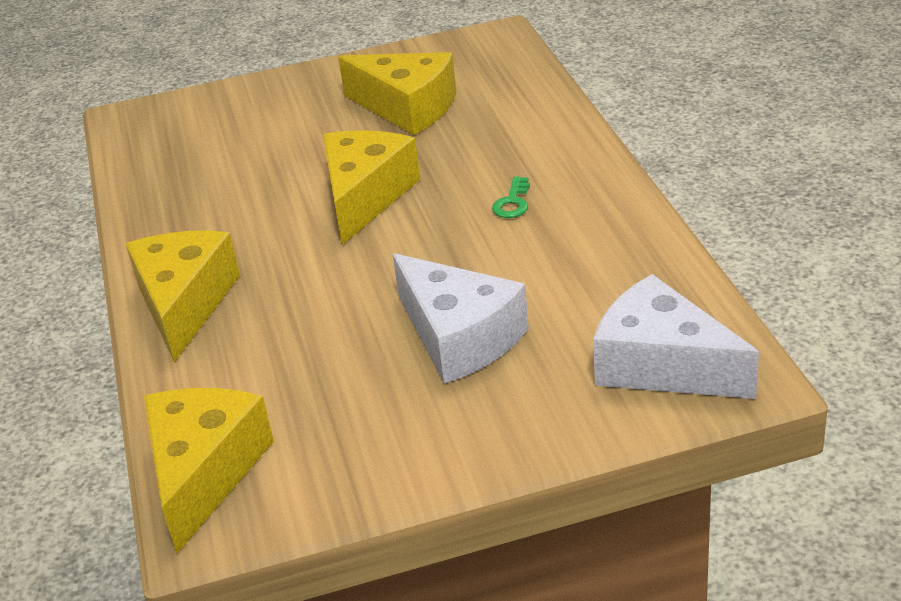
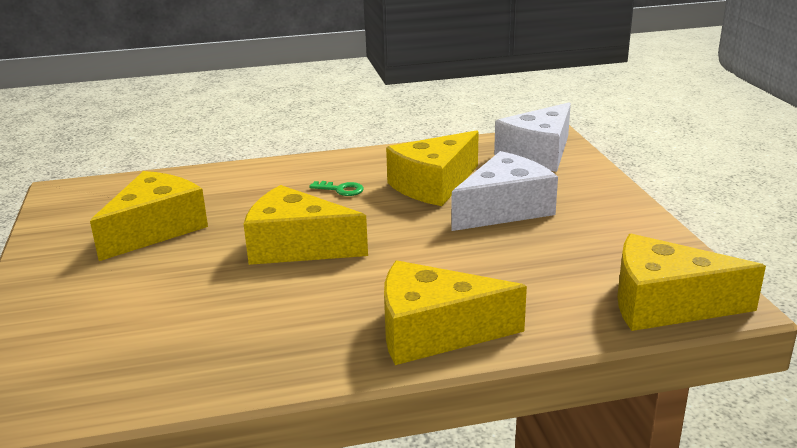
camera: 90 degrees left, 10 degrees down
none -> yellow cheese [386,130,479,206]

